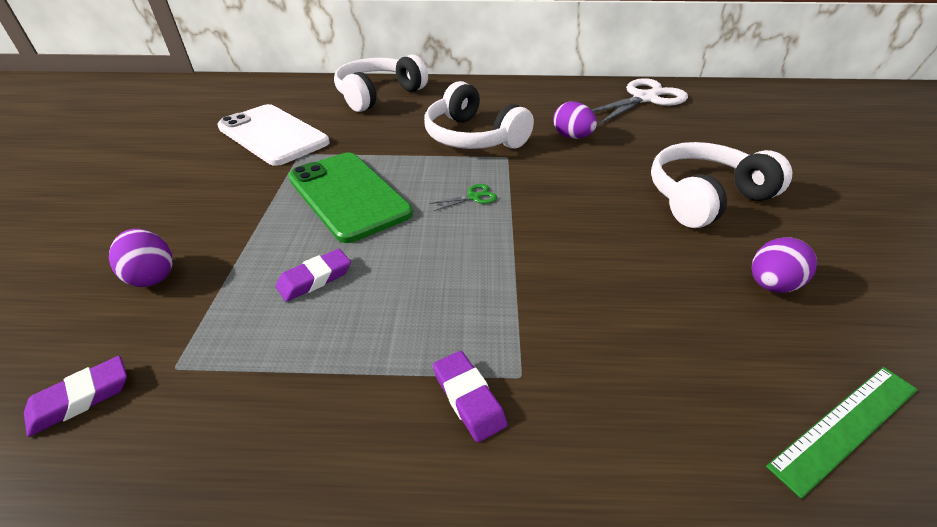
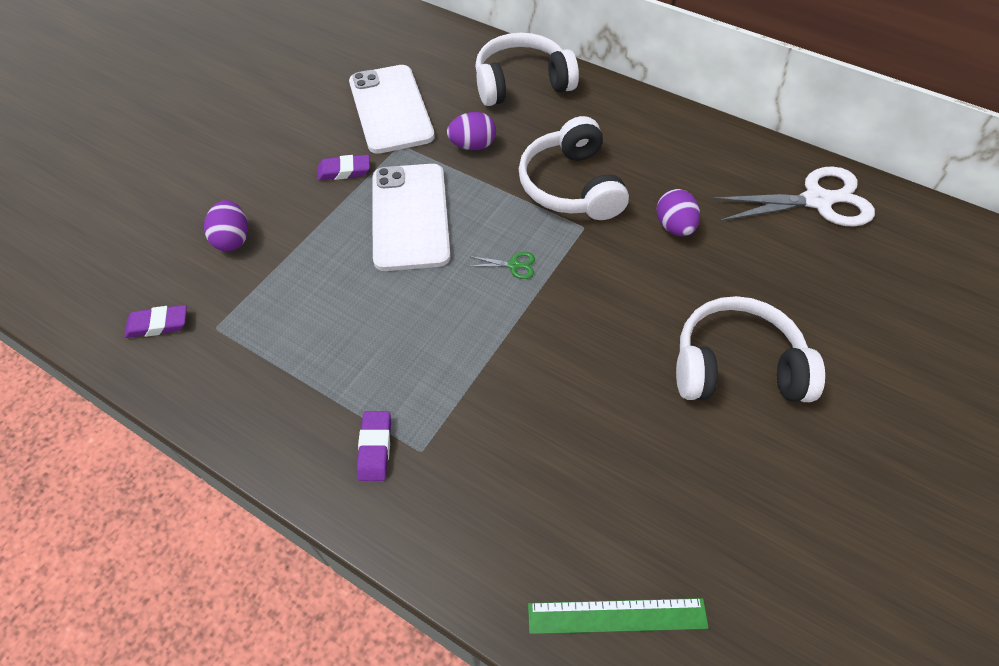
camera: 30 degrees right, 15 degrees up
purple eraser [276,249,351,302] -> purple eraser moved to [317,155,370,180]
green phone [288,153,413,243] -> white phone [372,164,451,271]
purple egg [752,237,817,293] -> purple egg moved to [447,112,496,150]

